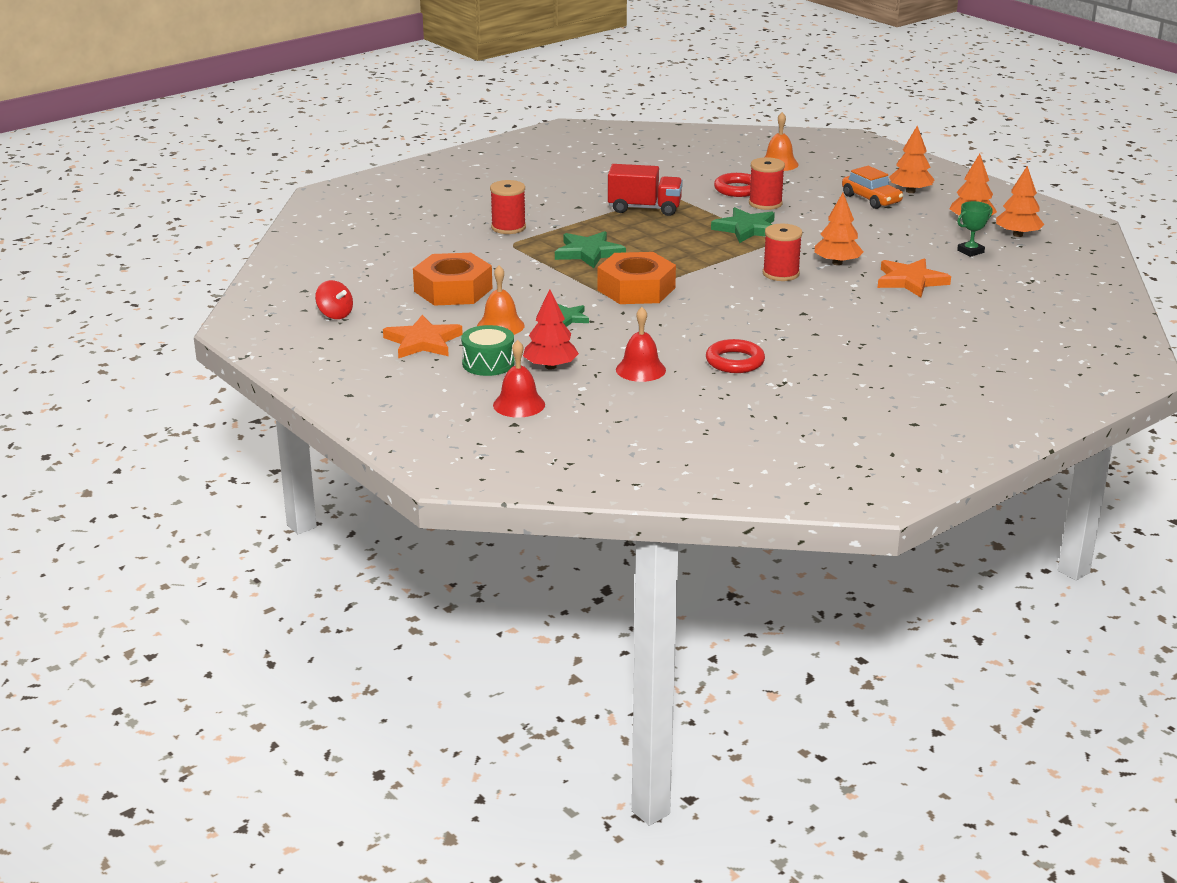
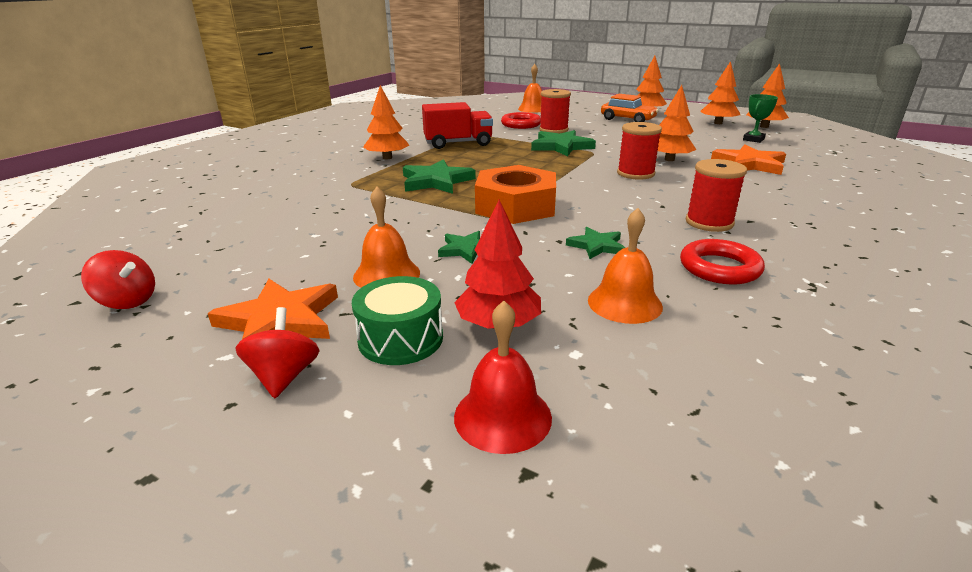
camera: 20 degrees left, 0 degrees up
orange nut [413,253,493,306] -> none
red spool [490,180,526,234] -> red spool moved to [686,159,747,232]
red bell [616,307,666,382] -> orange bell [588,208,663,324]
none -> red spinning top [236,307,320,398]
none -> orange tree [363,85,409,159]
none -> green star [566,227,625,259]

